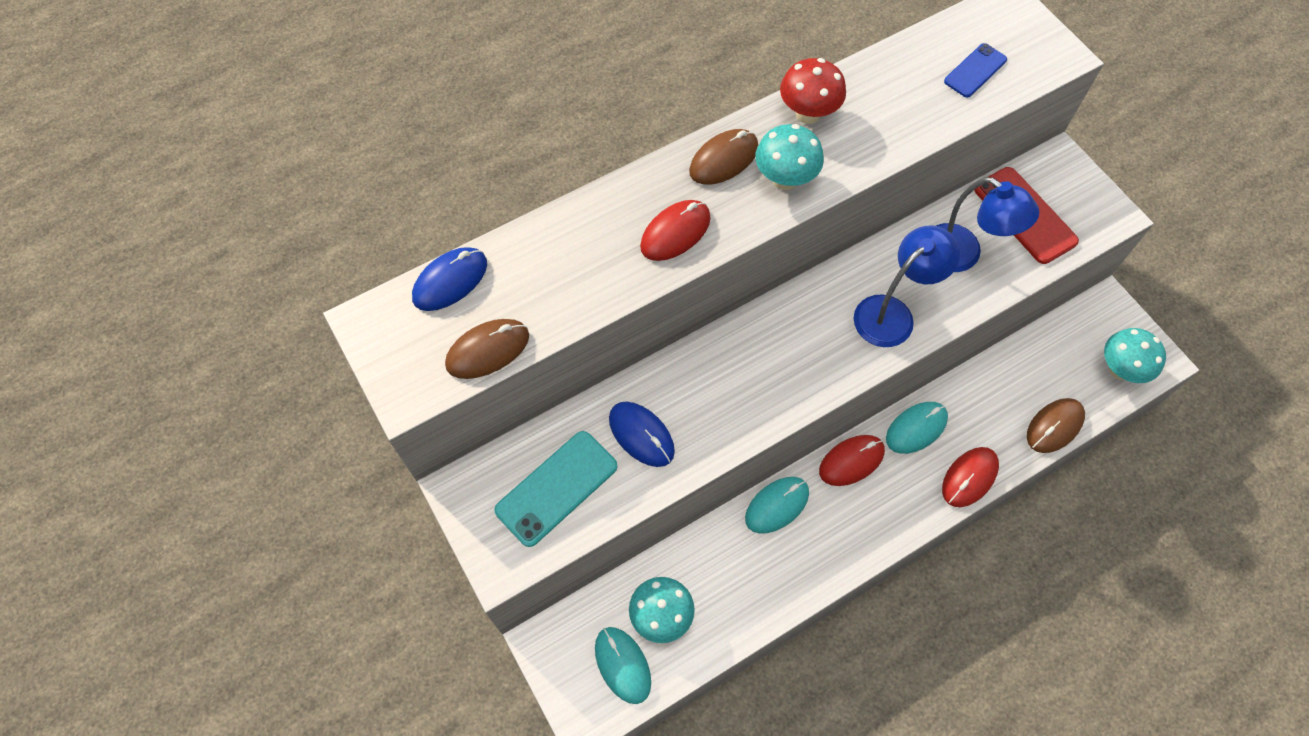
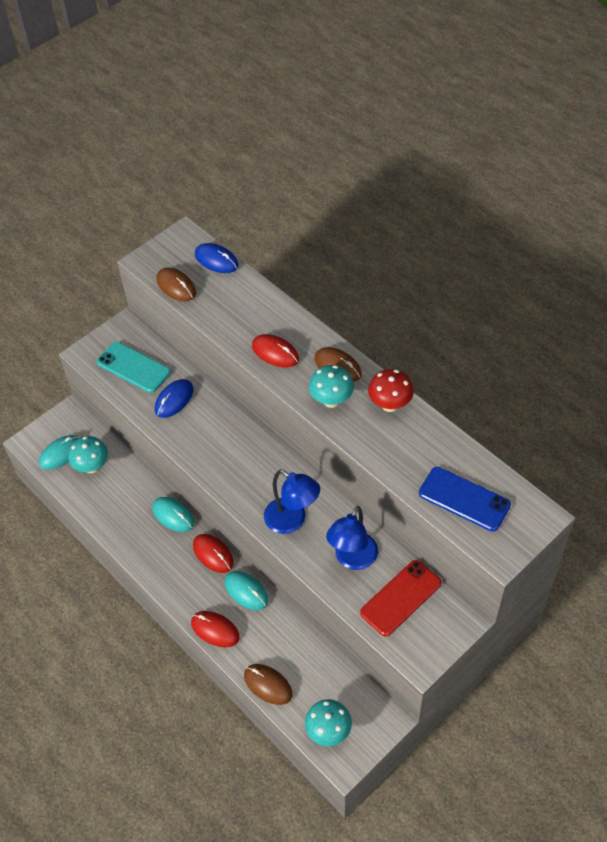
camera: 80 degrees right, 10 degrees down
blue phone [944,43,1007,98] -> blue phone [419,467,511,531], size x1.66

